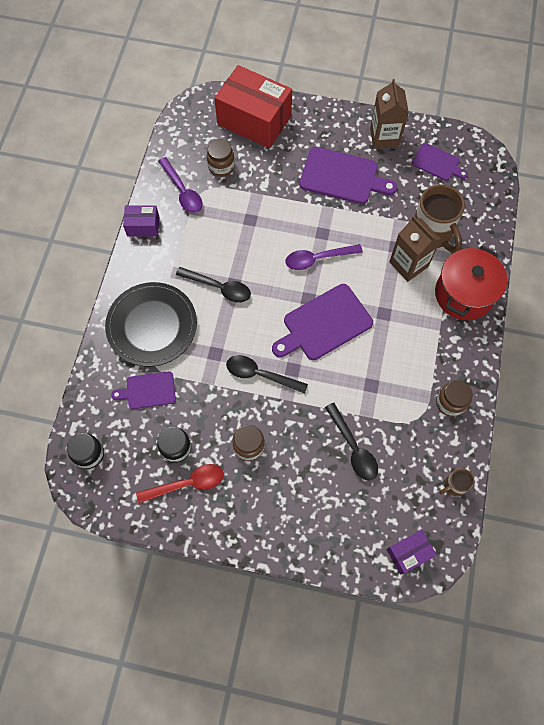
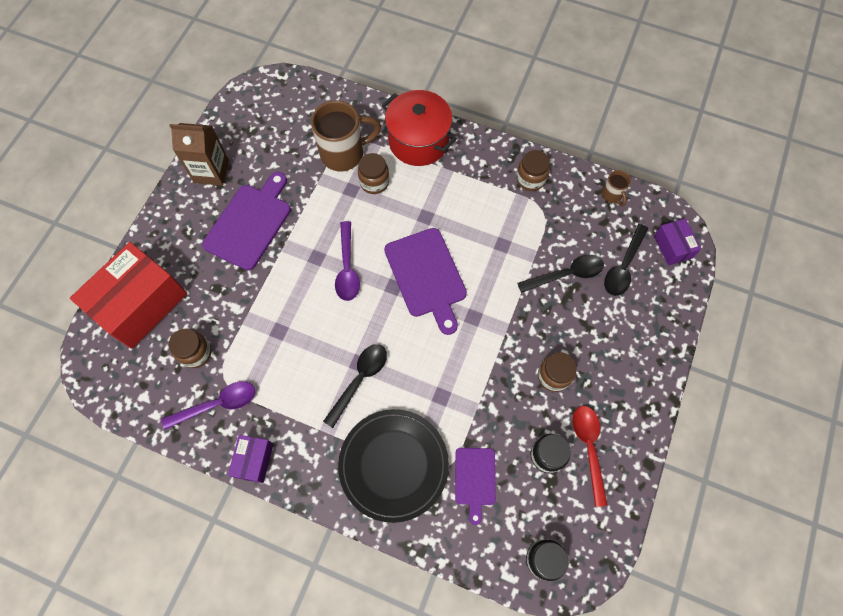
camera: 80 degrees left, 0 degrees up
black spoon [226,355,308,394] -> black spoon moved to [604,224,648,296]
brown carton [389,216,441,282] -> brown jar [358,153,389,194]
purple cutting board [412,143,468,181] -> none

